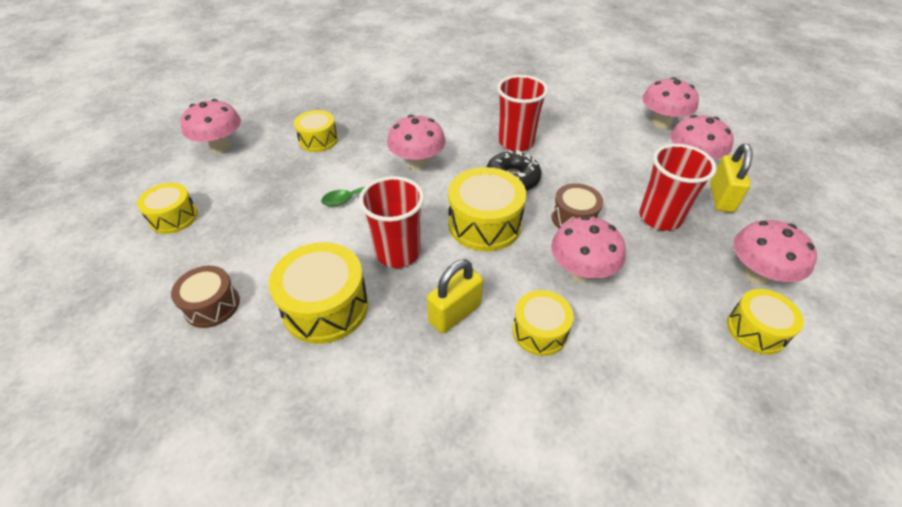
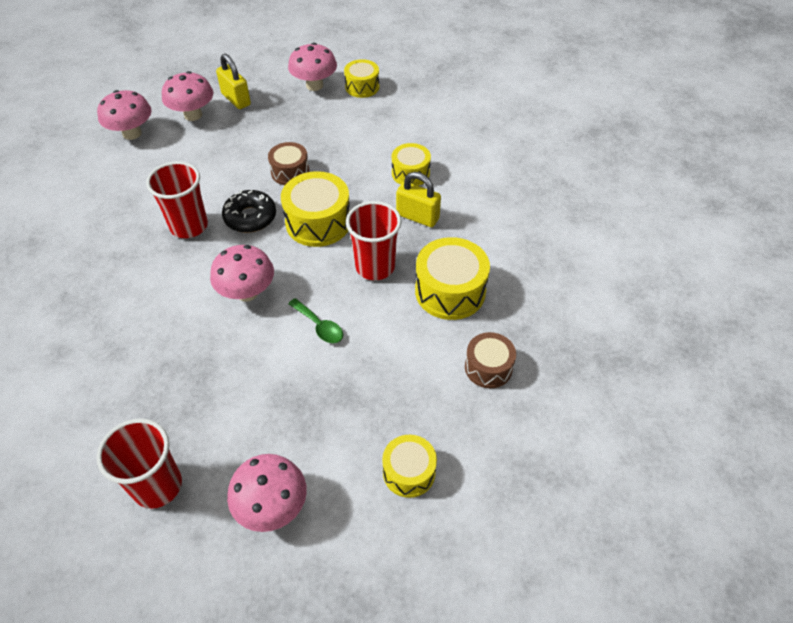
camera: 110 degrees left, 5 degrees up
yellow drum [294,110,338,152] -> none
pink mushroom [551,216,626,282] -> none
red cup [639,144,717,231] -> red cup moved to [96,418,182,509]
yellow padlock [710,144,753,212] -> yellow padlock turned 60 degrees clockwise [216,54,251,109]

